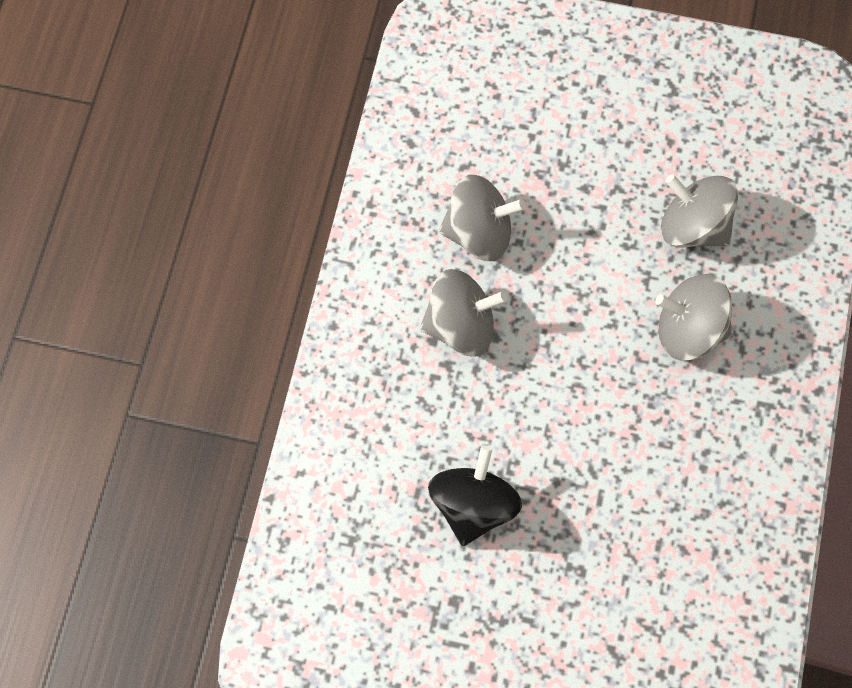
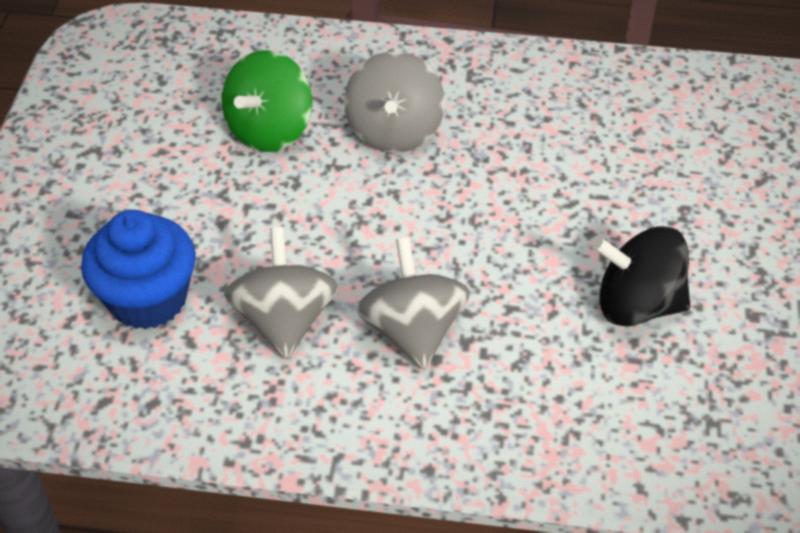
camera: 95 degrees left, 20 degrees down
grey spinning top [661,174,738,247] -> green spinning top [222,50,312,152]
none -> blue cupcake [81,210,196,330]

